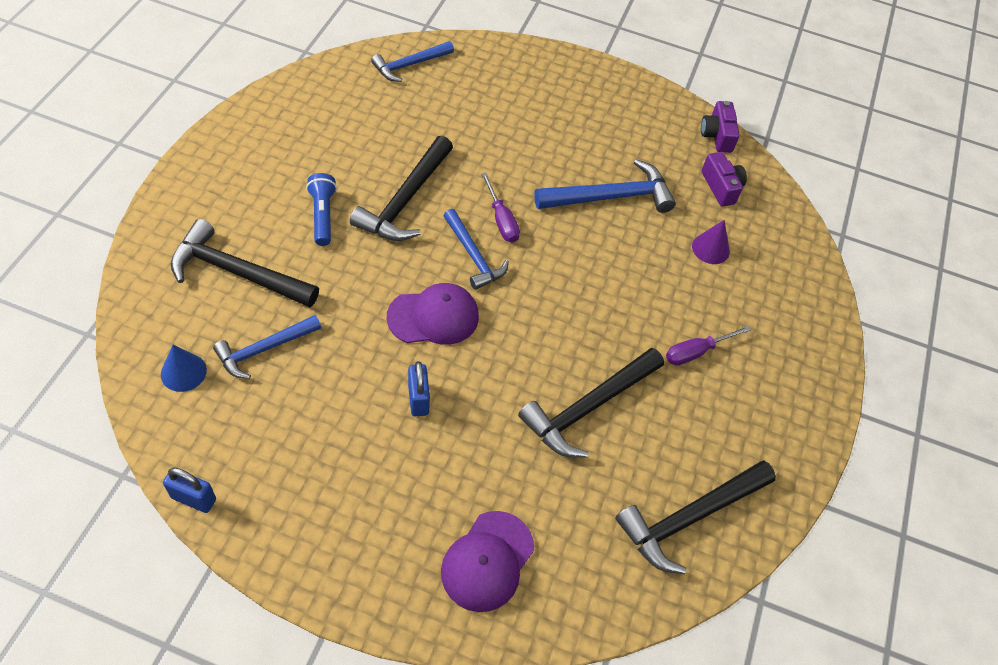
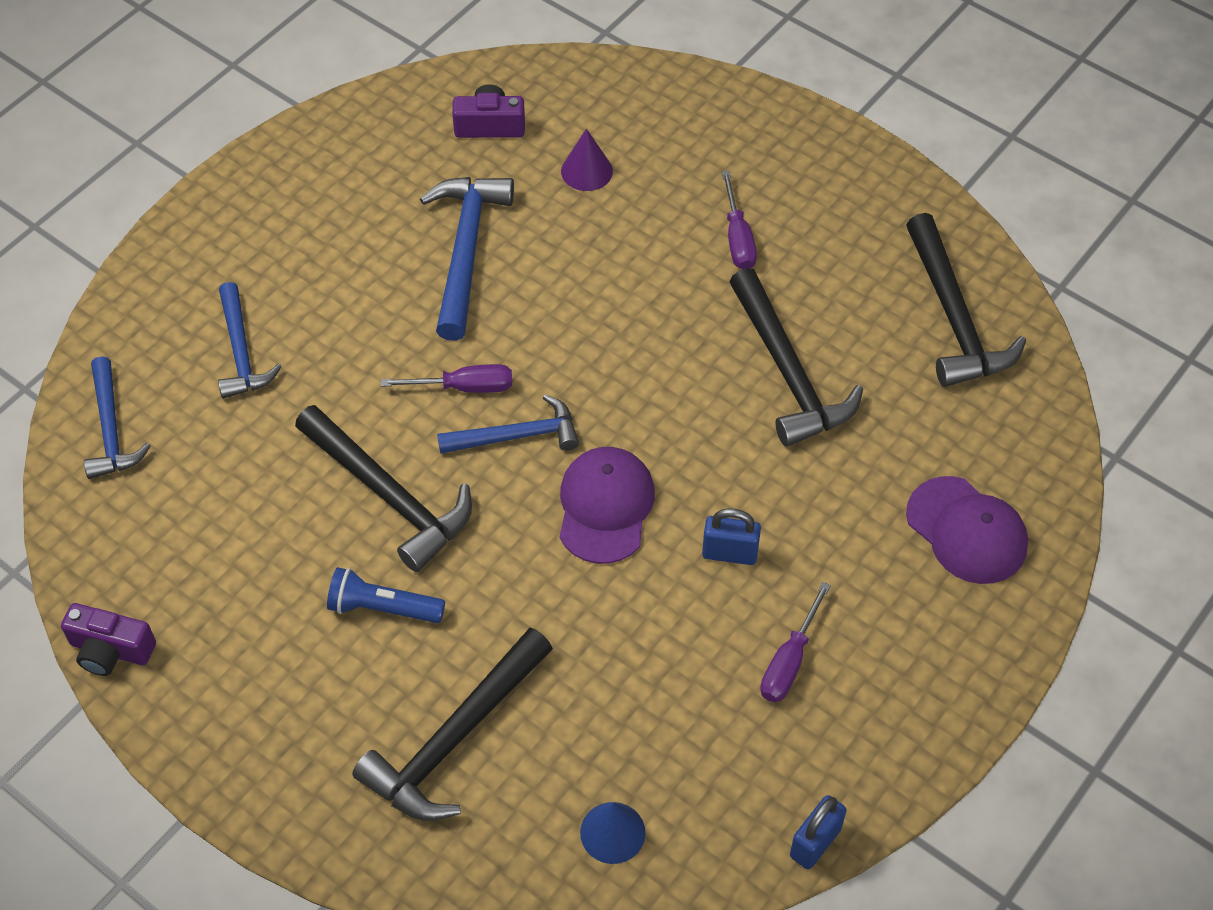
camera: 65 degrees left, 0 degrees up
blue hammer [213,315,321,379] -> blue hammer moved to [218,282,282,399]
purple camera [701,101,740,153] -> purple camera moved to [61,603,156,676]
none -> purple screwdriver [760,582,831,702]

